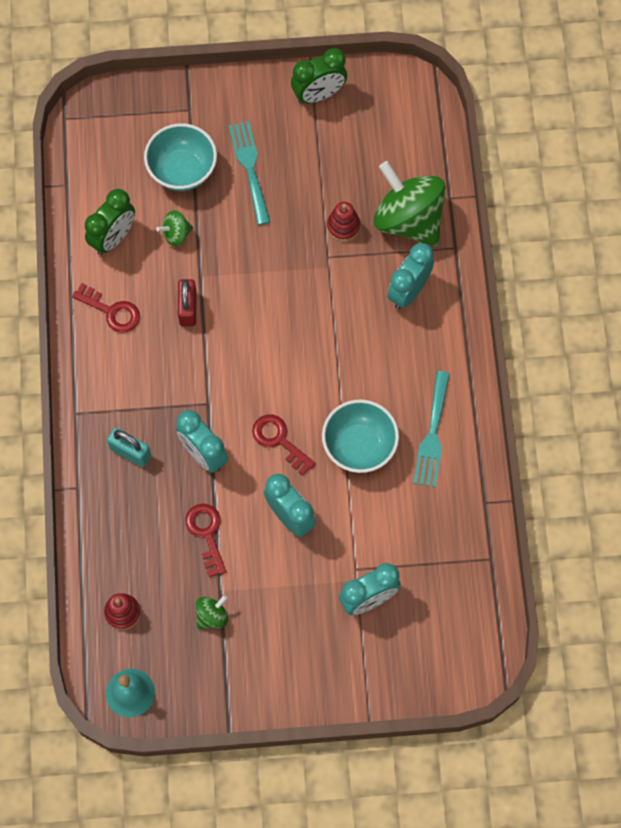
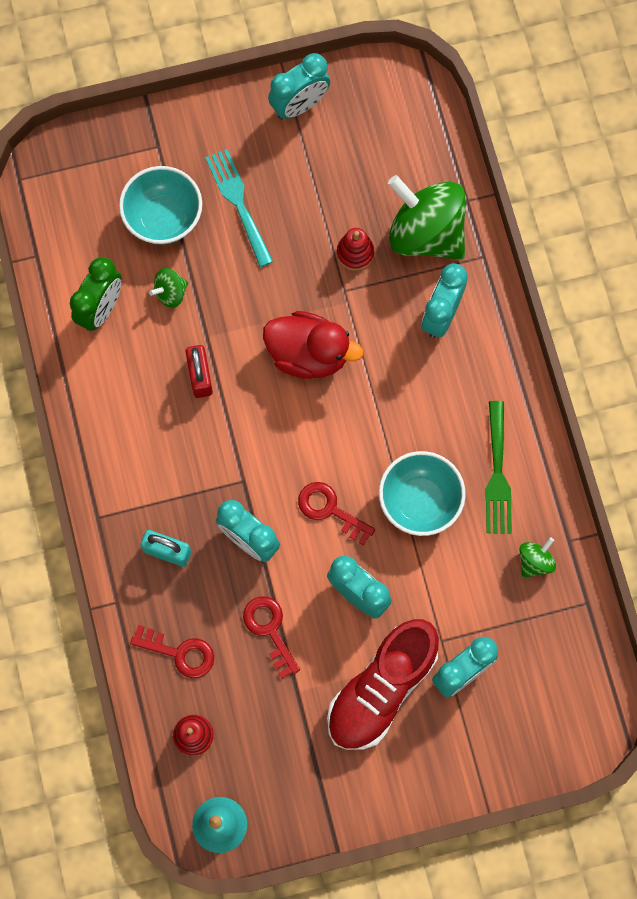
camera: 10 degrees left, 5 degrees up
red key [72,283,140,333] -> red key moved to [130,625,214,678]
green spinning top [196,595,228,629] -> green spinning top moved to [519,537,556,578]
green clock [291,48,347,104] -> turquoise clock [268,53,330,120]
turquoise fork [413,371,450,487] -> green fork [485,401,512,533]
none -> red duck [263,311,363,379]
none -> red shoe [327,619,439,750]

